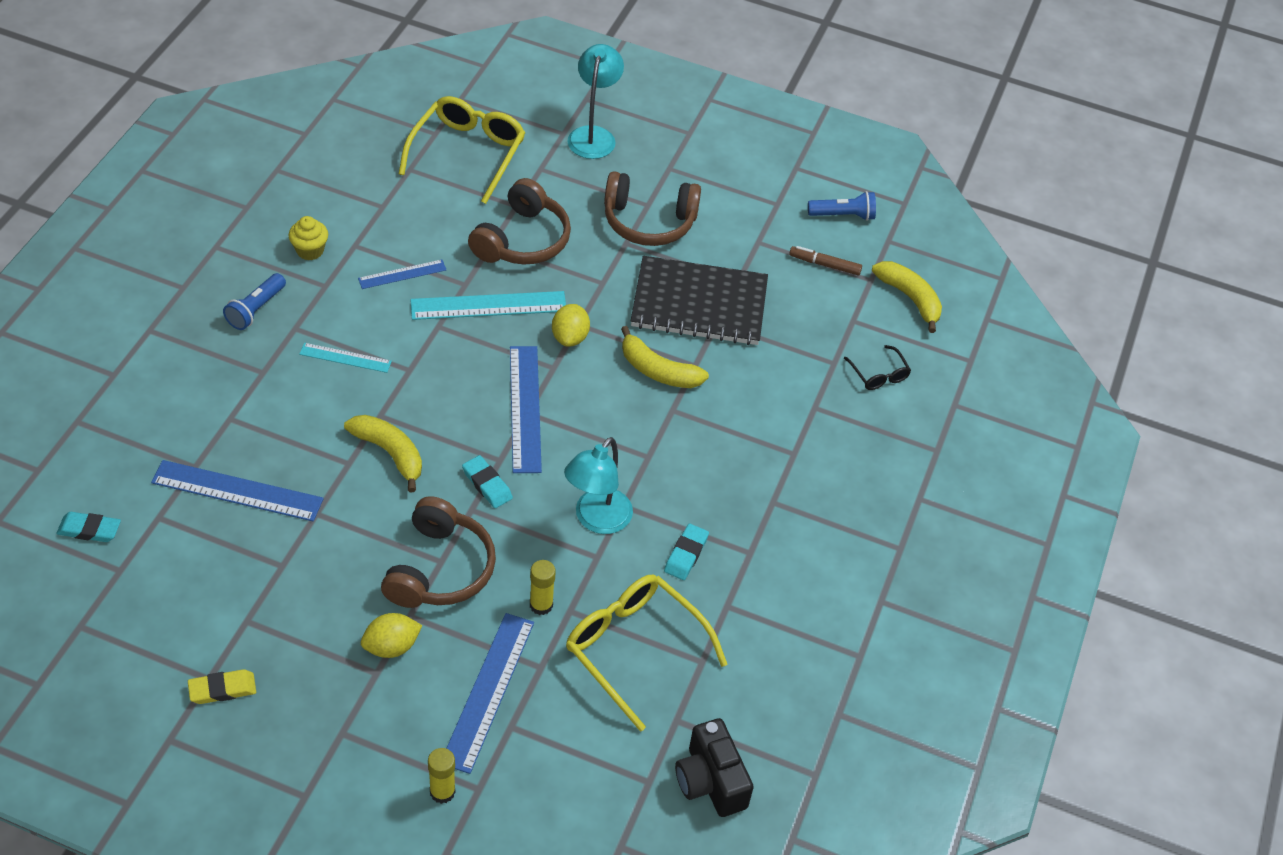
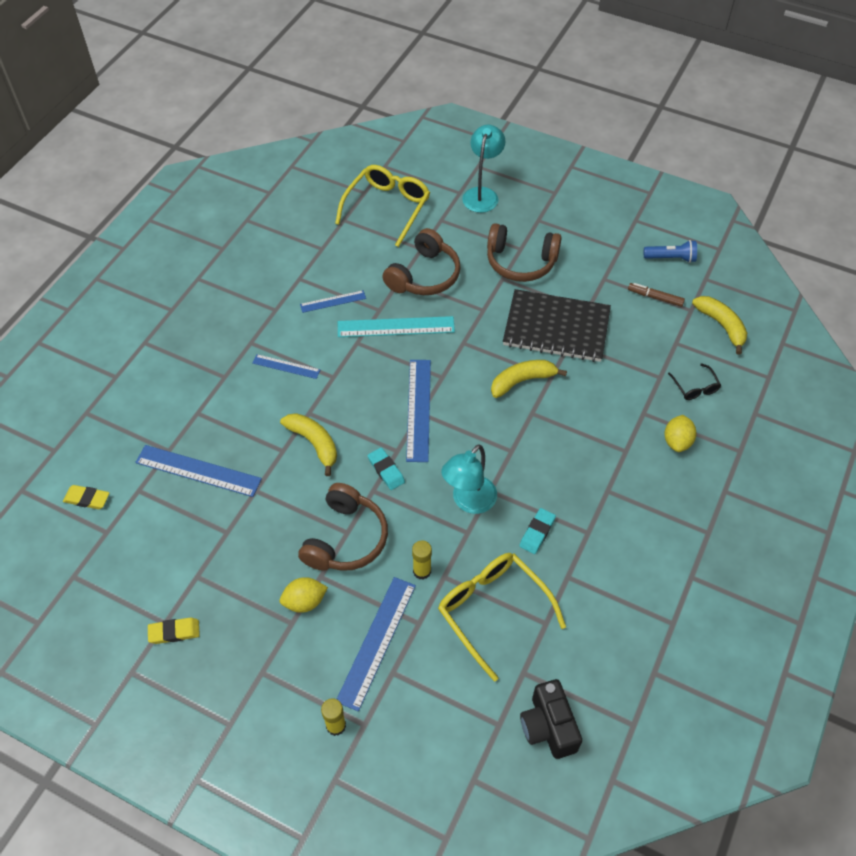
camera: 10 degrees right, 5 degrees up
turquoise eraser [56,512,121,542] -> yellow eraser [63,485,110,509]
blue flashlight [223,273,286,330] -> none
yellow cupcake [289,216,328,260] -> none
turquoise ruler [299,343,392,373] -> blue ruler [252,354,320,379]
yellow lemon [552,304,590,347] -> yellow lemon moved to [664,415,697,452]
yellow banana [621,326,709,388] -> yellow banana turned 120 degrees clockwise [491,360,567,398]

